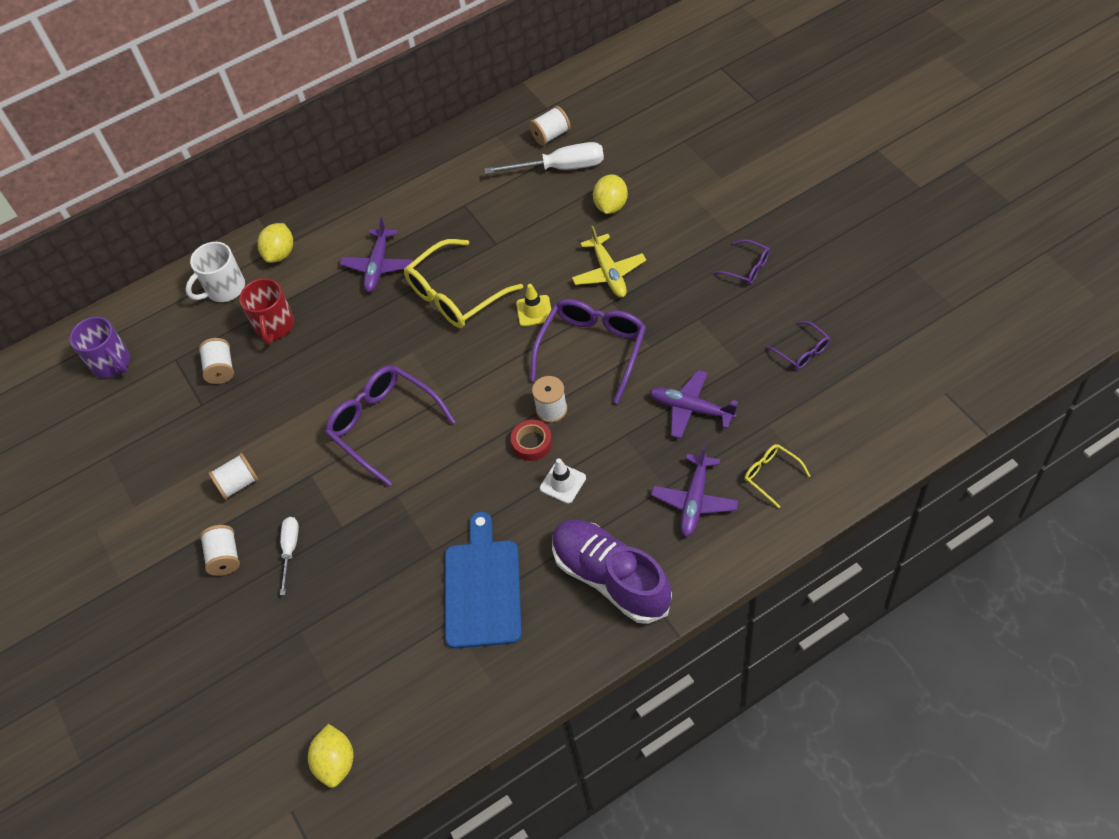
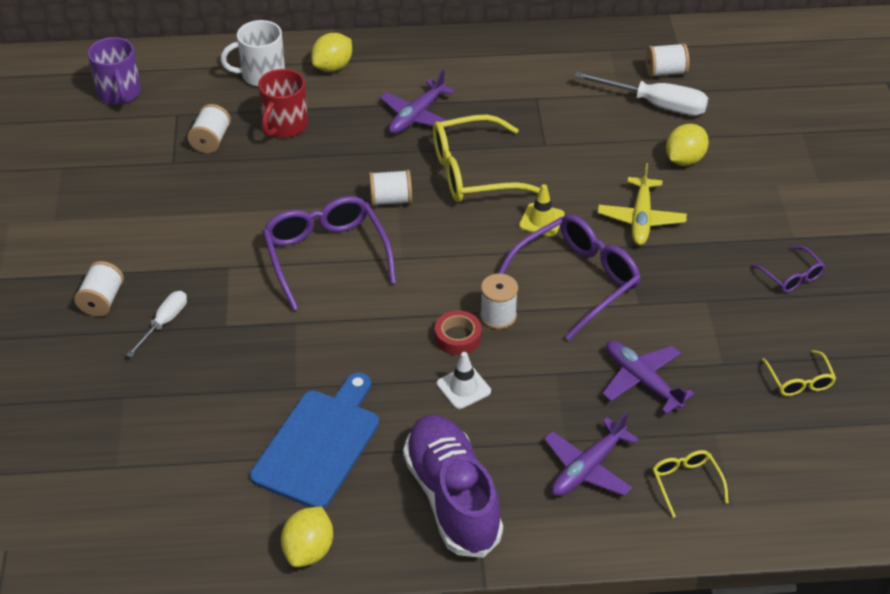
camera: 20 degrees right, 10 degrees down
white spool [208,453,259,500] -> white spool moved to [369,170,412,206]
yellow lemon [308,724,353,788] -> yellow lemon moved to [281,506,333,567]
purple glasses [766,321,830,369] -> yellow glasses [762,350,836,396]

